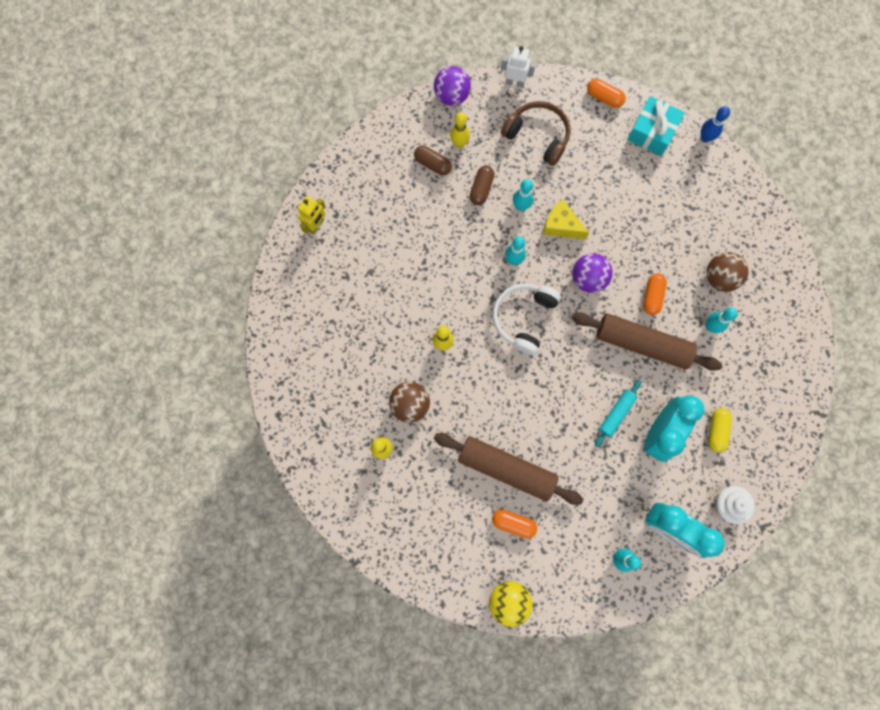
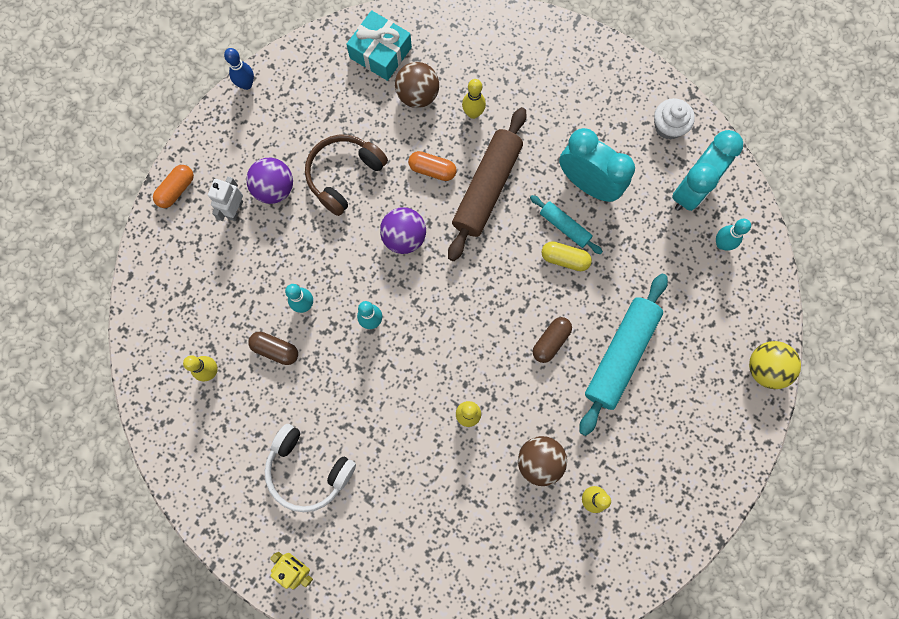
camera: 85 degrees left, 0 degrees up
brown capsule [414,146,452,175] -> brown capsule moved to [533,317,572,363]
purple ball [434,66,471,106] -> purple ball moved to [246,158,293,204]
brown rolling pin [434,433,583,505] -> turquoise rolling pin [579,274,668,436]
orange capsule [492,509,537,539] -> none
white headphones [493,284,561,355] -> white headphones moved to [265,424,356,512]
white robot [501,46,536,87] -> white robot moved to [208,176,243,221]
brown headphones [501,101,571,166] -> brown headphones moved to [305,135,388,216]
yellow cheese [543,199,589,239] -> none
turquoise gift [627,96,685,156] -> turquoise gift moved to [346,10,412,81]
turquoise bowling pin [706,308,738,333] -> yellow bowling pin [462,79,486,119]
yellow capsule [708,408,732,453] -> yellow capsule moved to [541,241,592,271]

